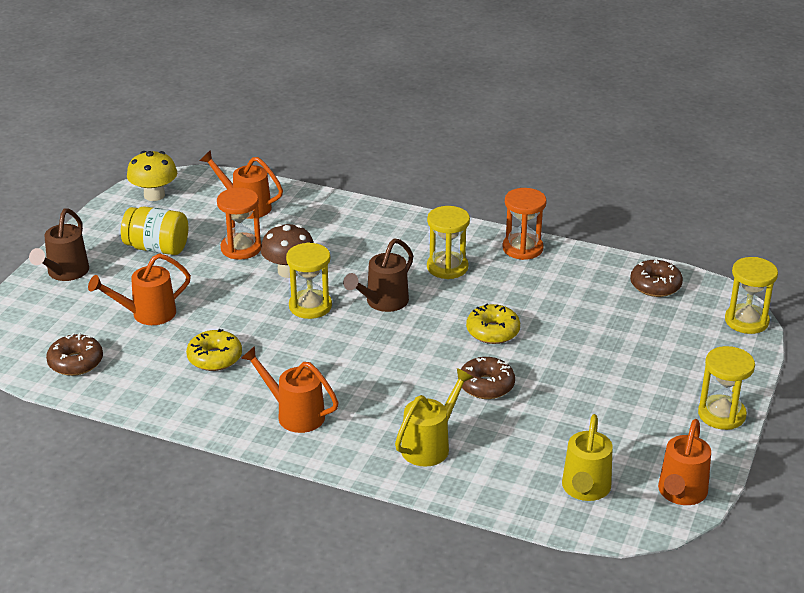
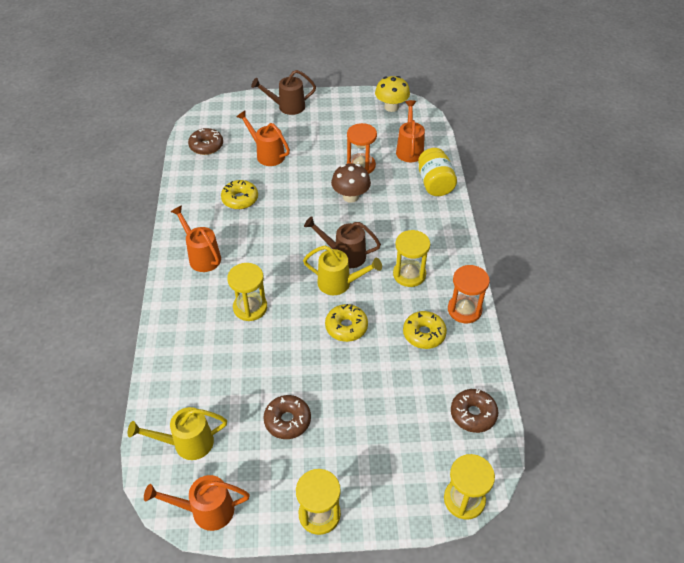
camera: 65 degrees right, 15 degrees up
yellow jar [121,206,188,255] -> yellow jar moved to [418,148,457,196]
orange watering can [241,346,339,433] -> orange watering can turned 45 degrees counterclockwise [171,205,221,272]
yellow hourglass [286,243,332,319] -> yellow hourglass moved to [227,263,267,321]
yellow watering can [395,368,474,467] -> yellow watering can moved to [303,246,382,295]
brown donut [461,357,515,399] -> brown donut moved to [263,395,311,439]
none -> yellow donut [403,311,447,349]

